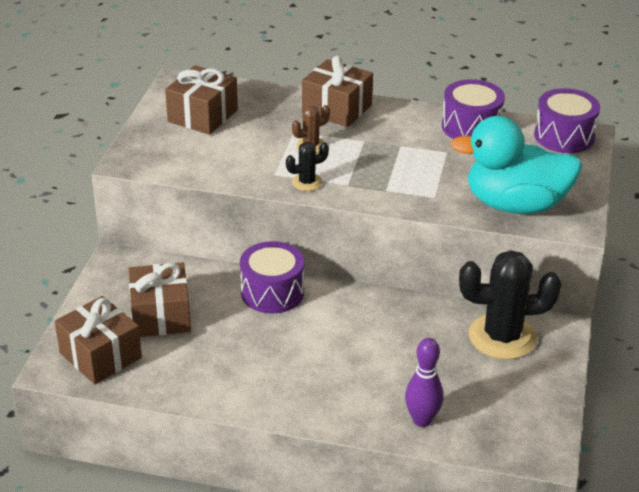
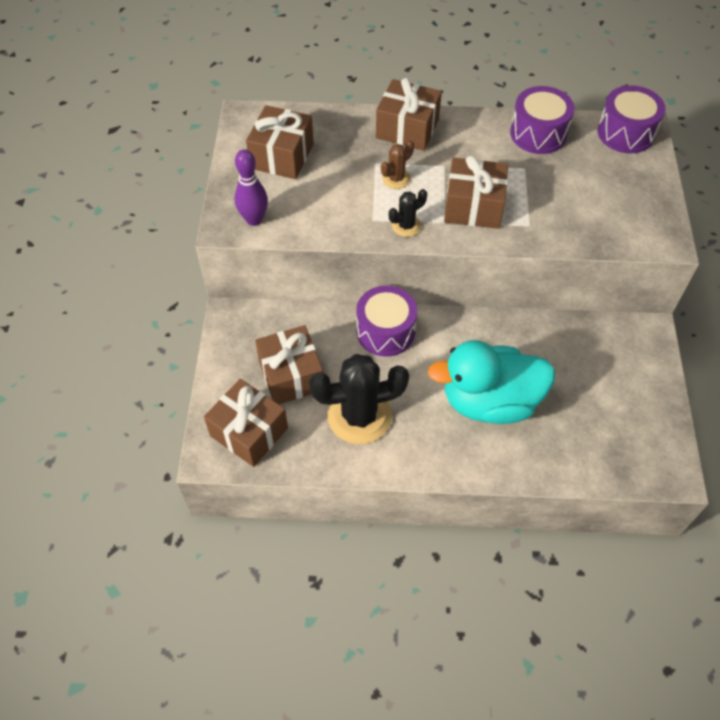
camera: 10 degrees left, 20 degrees up
purple bowling pin [405,338,443,427] -> purple bowling pin moved to [235,149,268,226]
turquoise duck [450,116,582,214] -> turquoise duck moved to [428,340,555,424]
black cactus [459,250,562,360] -> black cactus moved to [309,354,409,444]
none -> brown gift [444,156,508,229]

